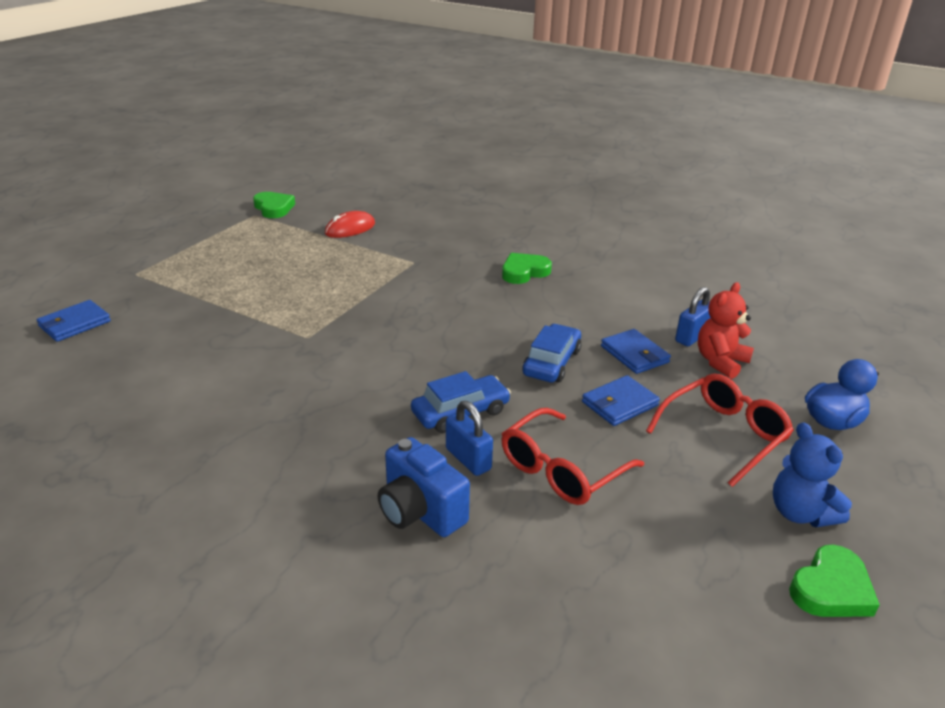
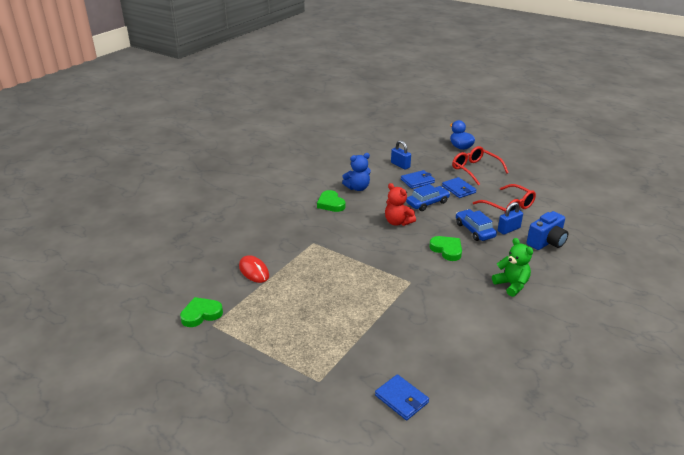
camera: 85 degrees left, 0 degrees up
blue car [522,324,581,382] -> blue car turned 120 degrees clockwise [406,184,450,211]
red teddy bear [698,282,754,379] -> red teddy bear moved to [385,183,416,226]
blue teddy bear [773,422,852,527] -> blue teddy bear moved to [342,153,371,191]
green heart [789,545,880,617] -> green heart moved to [429,236,462,261]
none -> green teddy bear [492,238,533,297]

